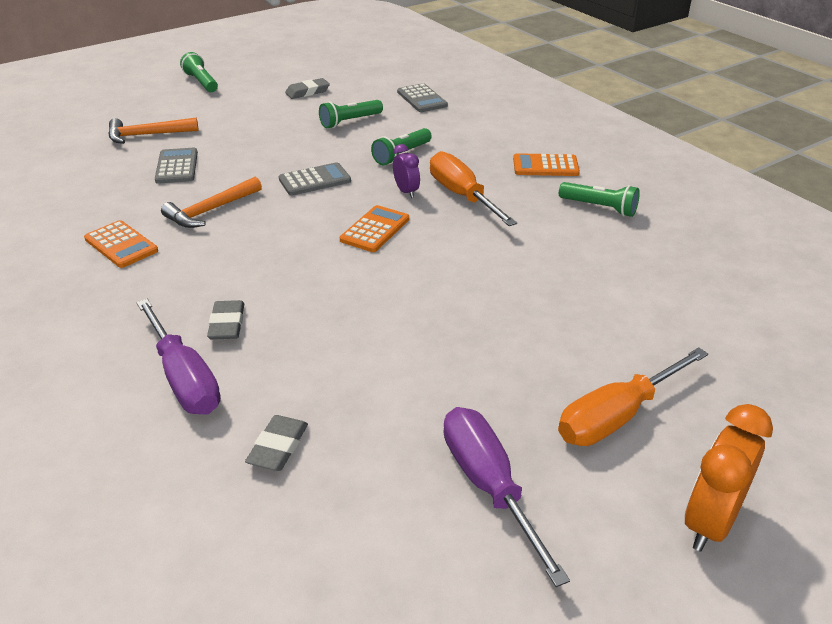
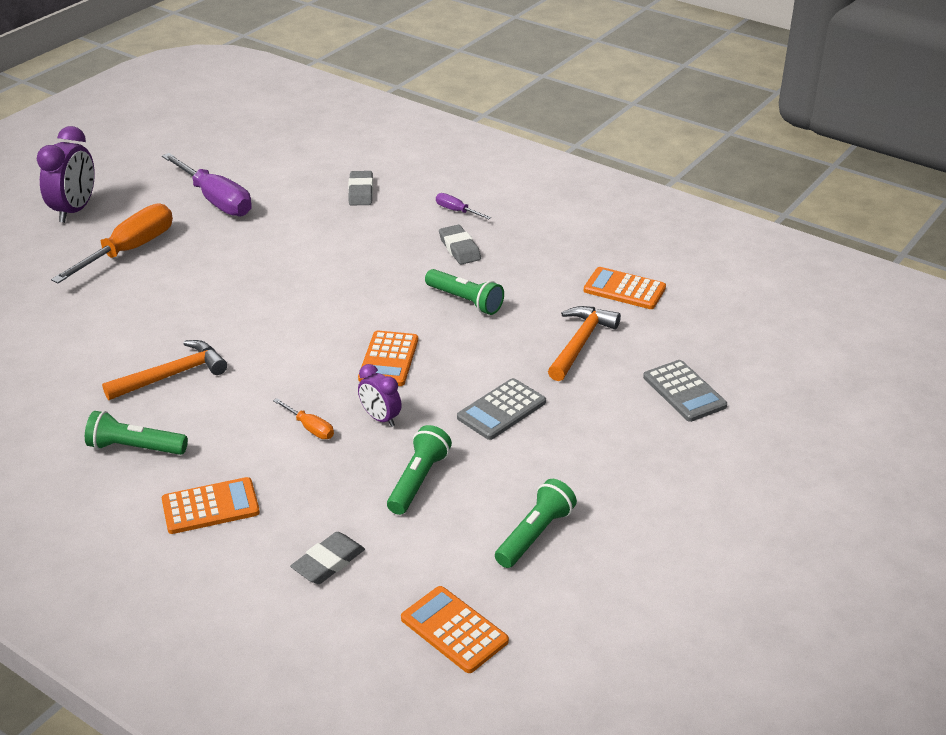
camera: 160 degrees right, 0 degrees up
orange hammer [108,118,199,144] -> orange hammer moved to [102,340,227,400]
purple screwdriver [136,299,221,415] -> purple screwdriver [436,193,491,219], size x0.46
green flashlight [180,52,218,92] -> green flashlight moved to [425,269,504,315]
grey eraser [285,78,330,99] -> grey eraser moved to [290,532,365,584]
grey calculator [397,83,448,112] -> orange calculator [401,586,509,673]
orange screwdriver [430,151,517,226] -> orange screwdriver [273,398,334,439], size x0.46
orange clock [685,404,773,552] -> purple clock [37,126,95,223]

